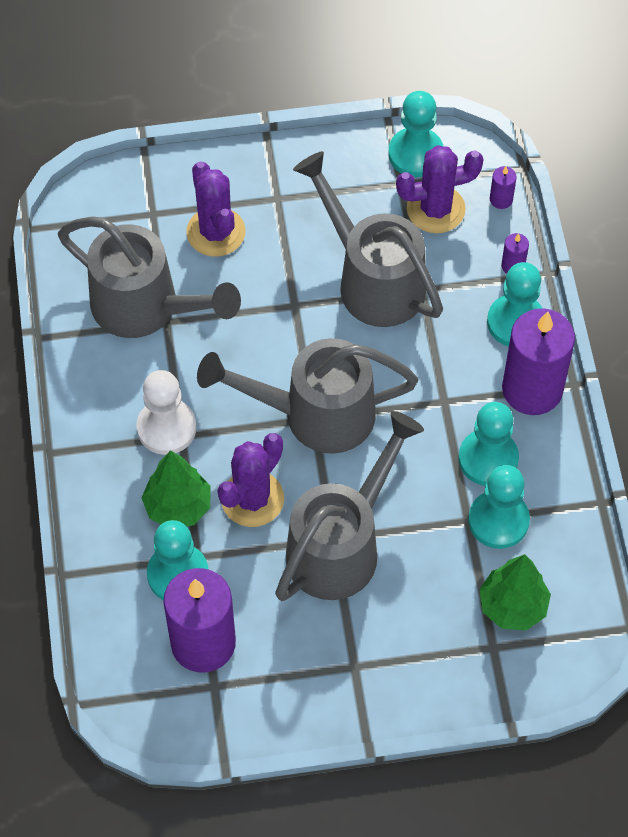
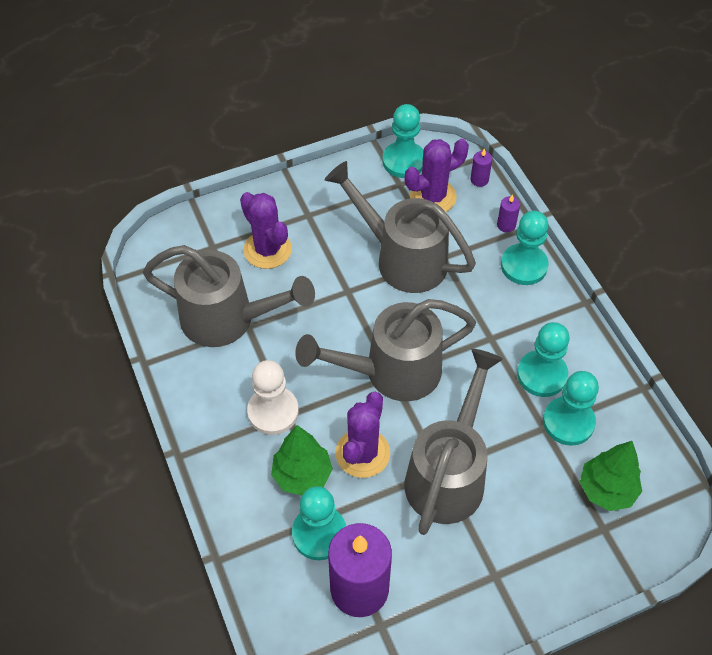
camera: 15 degrees left, 5 degrees down
purple candle [502,308,575,415] -> none

